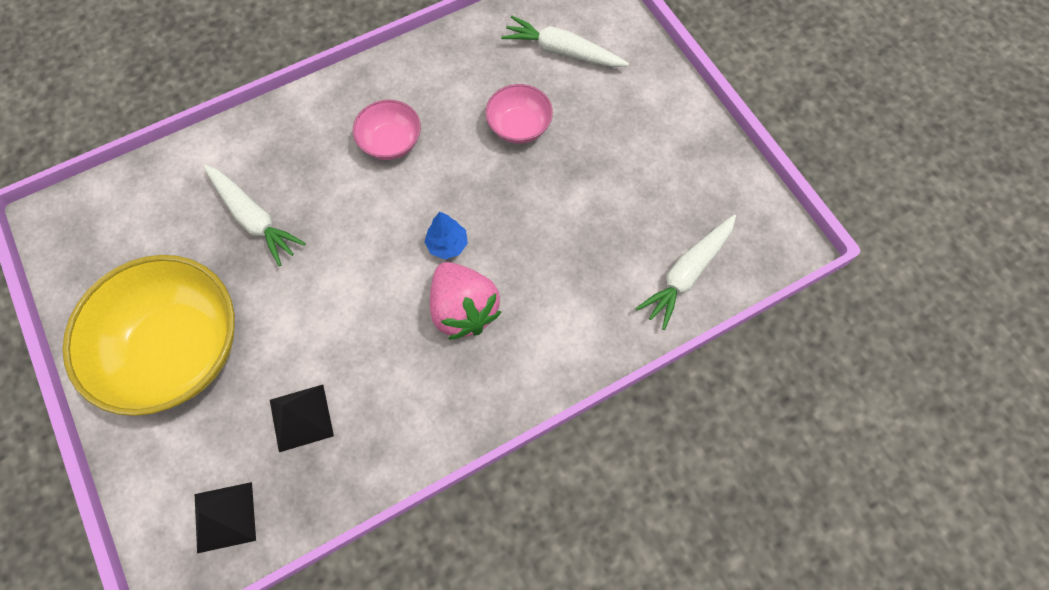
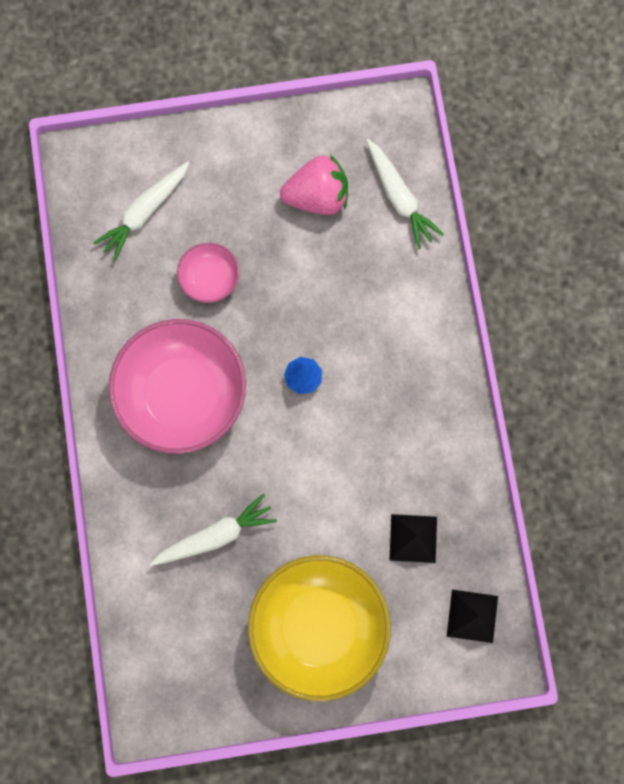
camera: 70 degrees left, 10 degrees up
pink bowl [353,100,421,160] -> pink bowl [108,319,246,454], size x2.10
pink strawberry [430,262,501,340] -> pink strawberry moved to [280,155,348,215]

